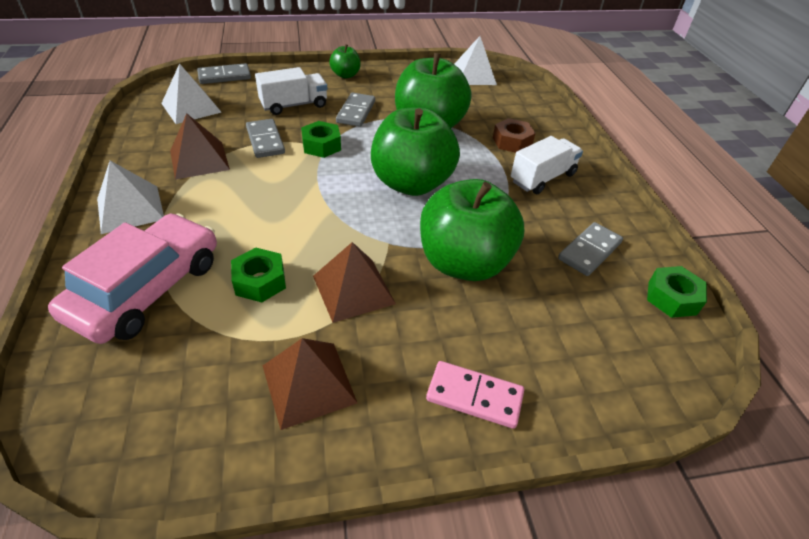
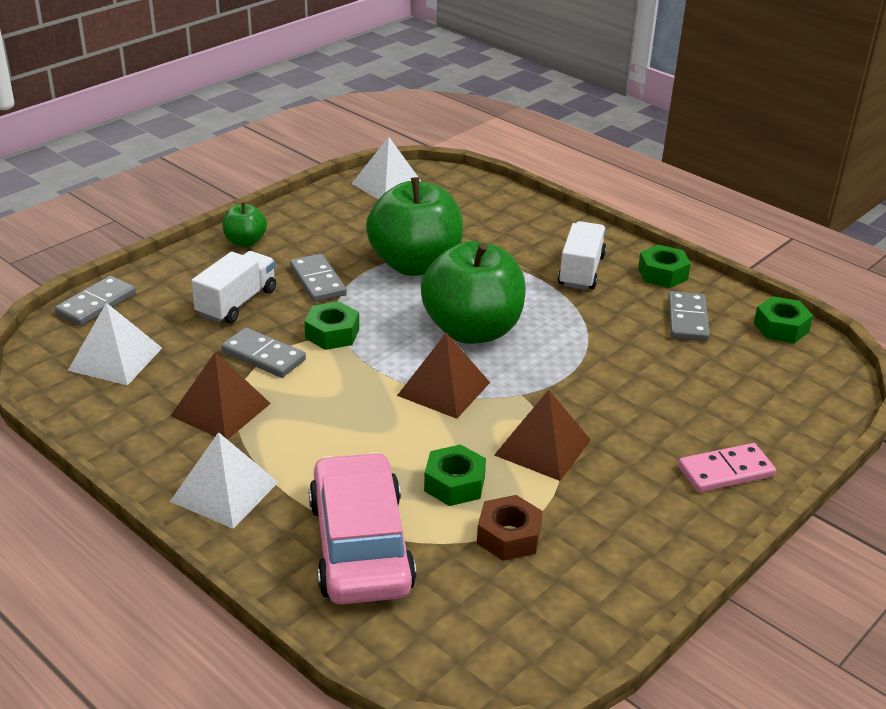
camera: 35 degrees left, 10 degrees down
brown pyramid [263,338,357,430] -> brown pyramid moved to [397,333,490,419]
green apple [420,179,524,281] -> none
brown nut [493,118,535,153] -> brown nut moved to [477,495,543,561]
none -> green nut [638,245,691,288]

